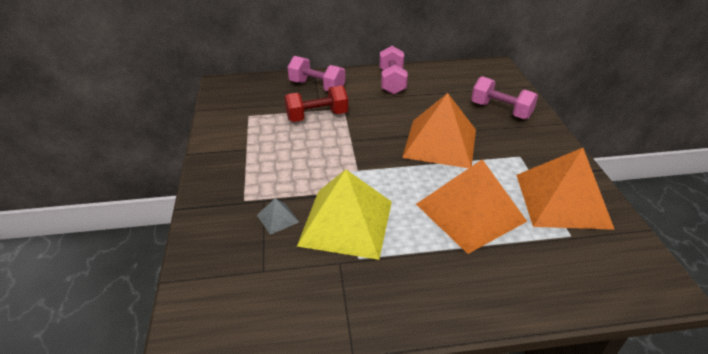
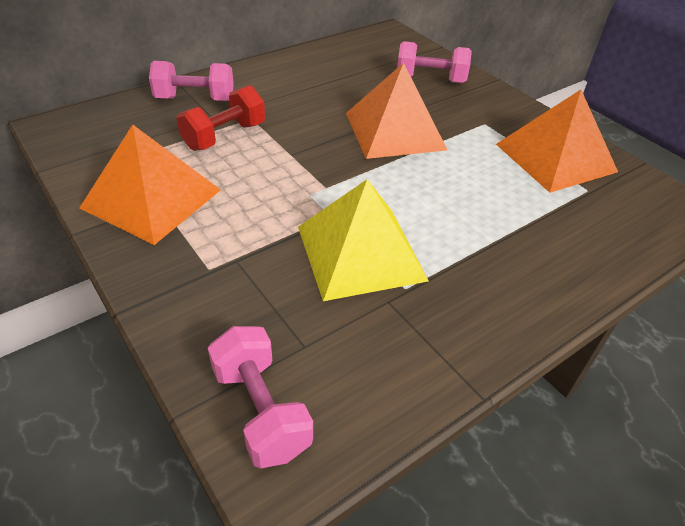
camera: 30 degrees left, 5 degrees up
grey pyramid [257,198,299,235] -> none
pink dumbbell [379,46,408,94] -> pink dumbbell moved to [208,326,313,468]
orange pyramid [416,159,527,254] -> orange pyramid moved to [80,125,221,245]

